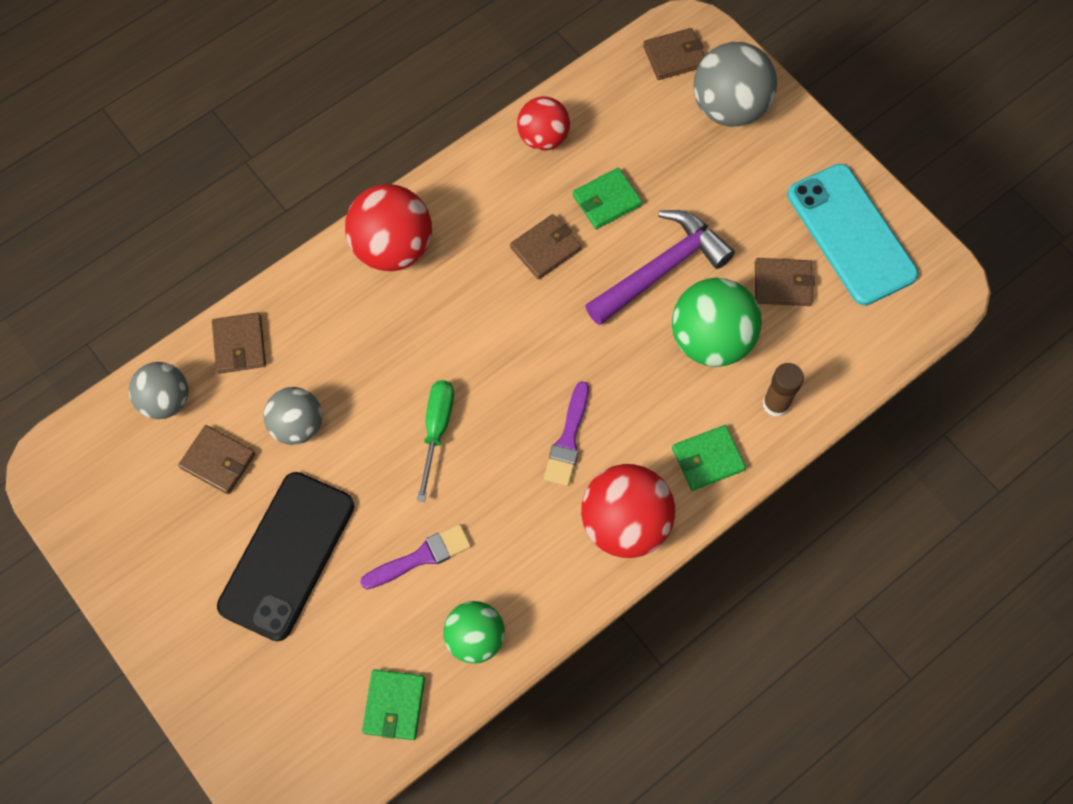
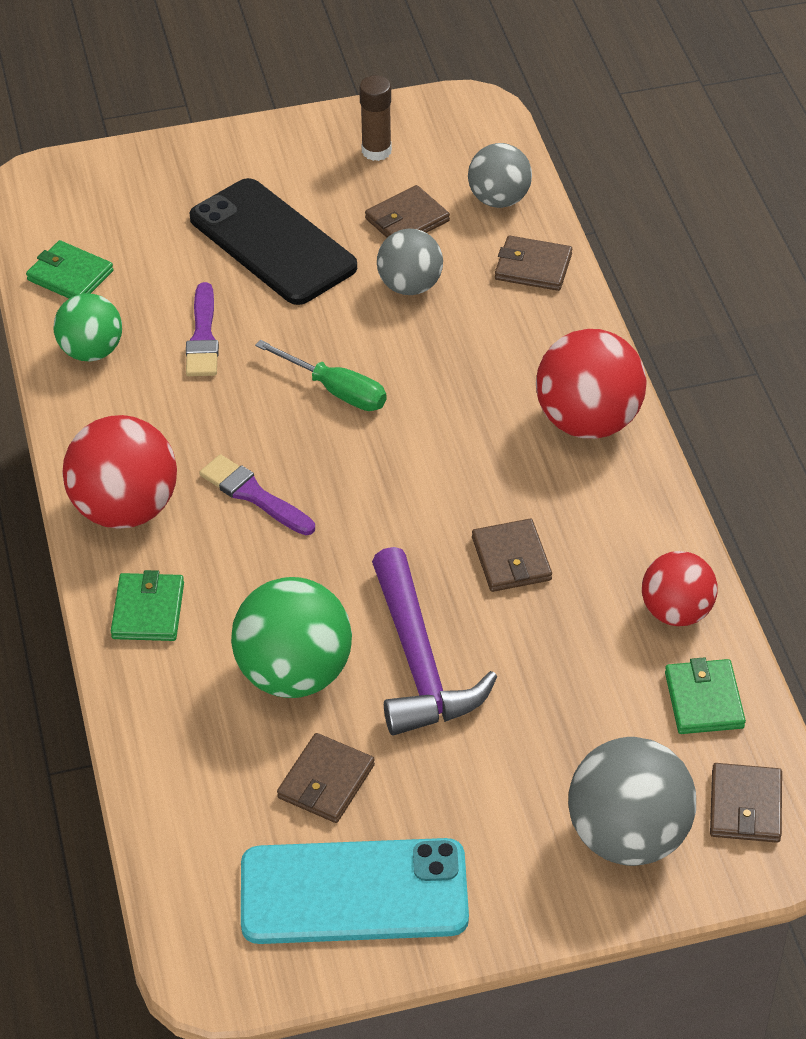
camera: 115 degrees right, 20 degrees down
green wallet [573,168,642,229] -> green wallet moved to [665,657,746,734]
brown glue stick [763,363,804,417] -> brown glue stick moved to [359,76,392,161]

